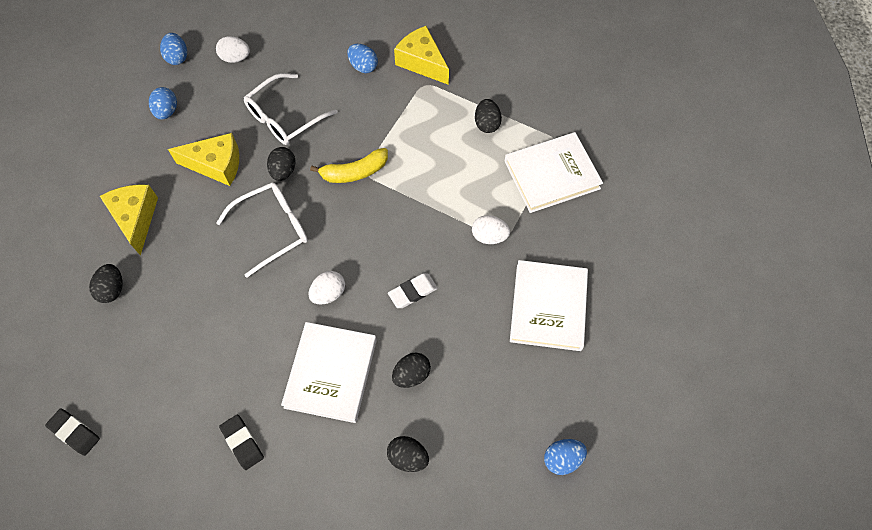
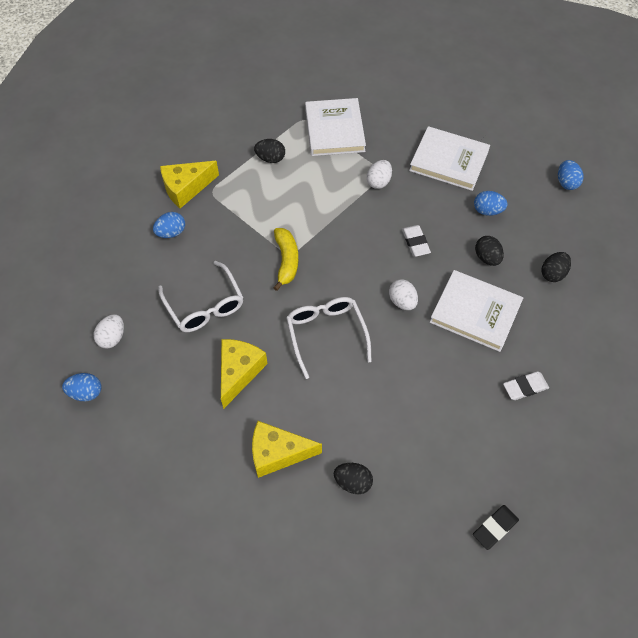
camera: 75 degrees left, 5 degrees down
blue egg [149,87,177,119] -> blue egg moved to [474,191,508,216]
black eraser [219,414,264,470] -> white eraser [503,372,549,400]
black egg [267,147,296,181] -> none

